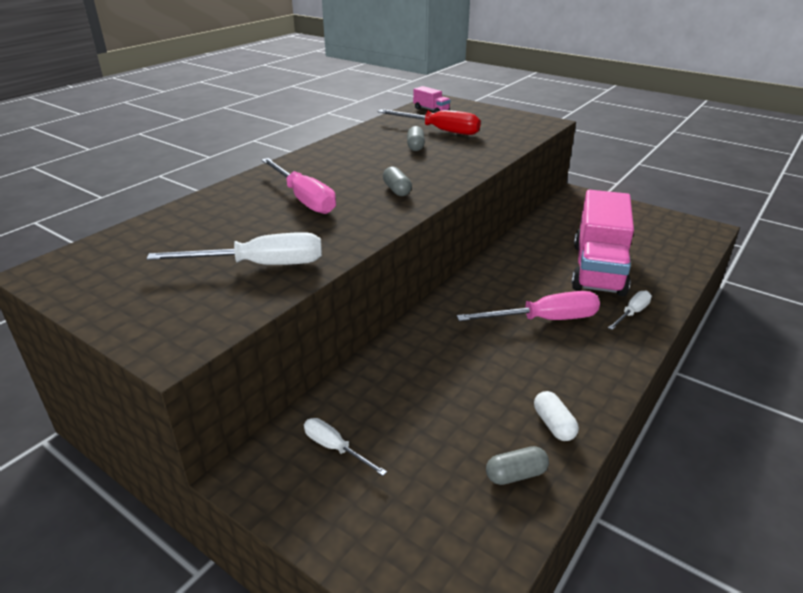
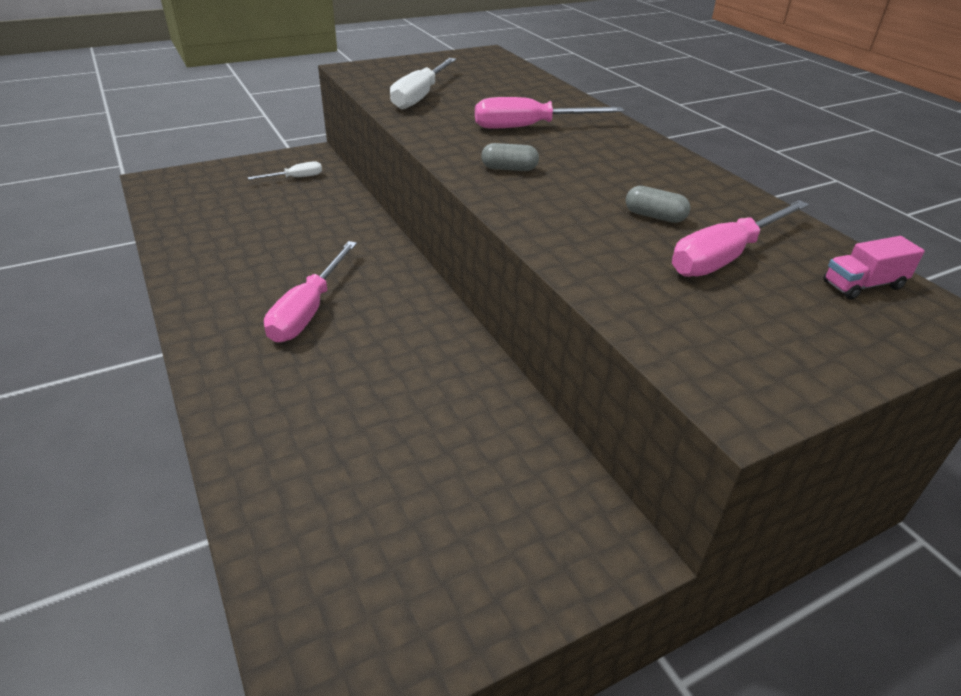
camera: 115 degrees right, 5 degrees up
red screwdriver [378,110,481,135] -> pink screwdriver [672,200,809,277]
grey capsule [486,446,549,485] -> none
white capsule [534,391,579,441] -> none
pink truck [572,190,634,296] -> none
white screwdriver [608,291,652,330] -> none

